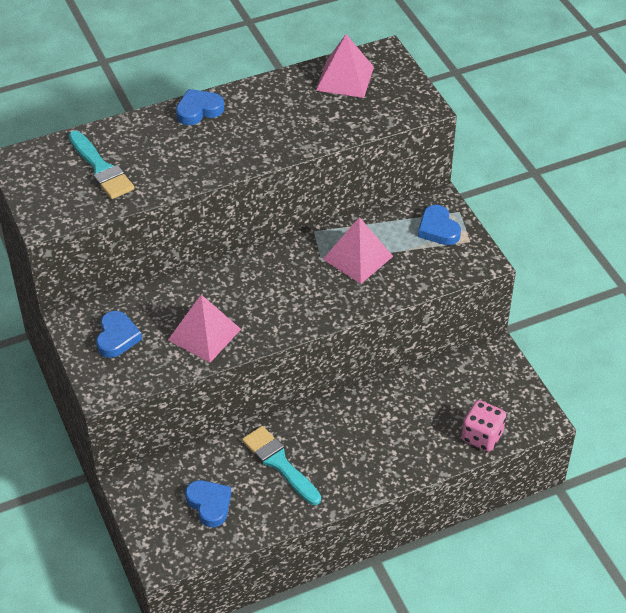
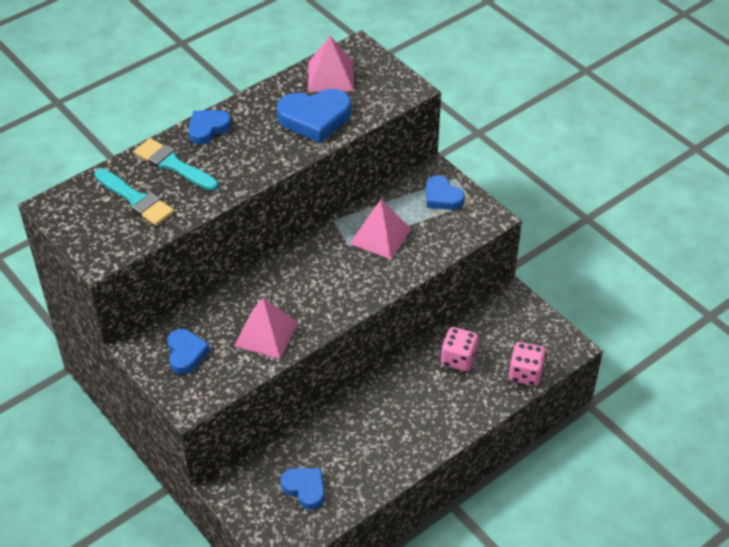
camera: 15 degrees left, 0 degrees up
turquoise brush [242,426,321,505] -> turquoise brush moved to [134,138,218,191]
none -> blue heart [277,89,351,143]
none -> pink dice [441,327,479,371]

